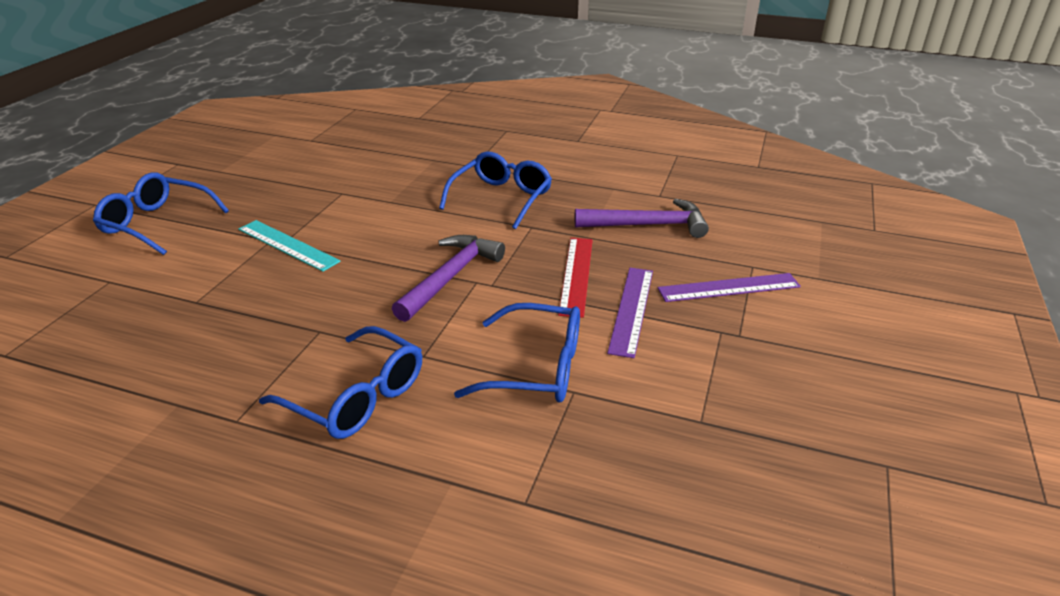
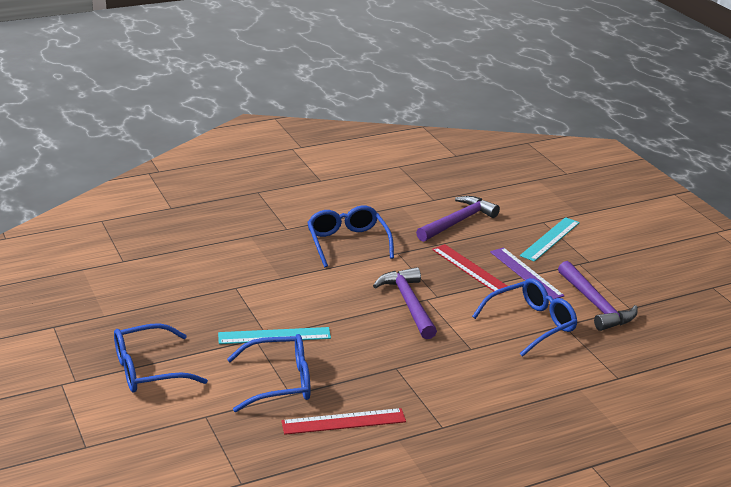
camera: 45 degrees left, 5 degrees down
blue glasses [259,326,422,439] -> blue glasses moved to [227,334,311,412]
purple ruler [658,273,801,302] -> turquoise ruler [520,217,580,262]
none -> red ruler [281,408,406,435]
none -> purple hammer [558,261,638,331]

